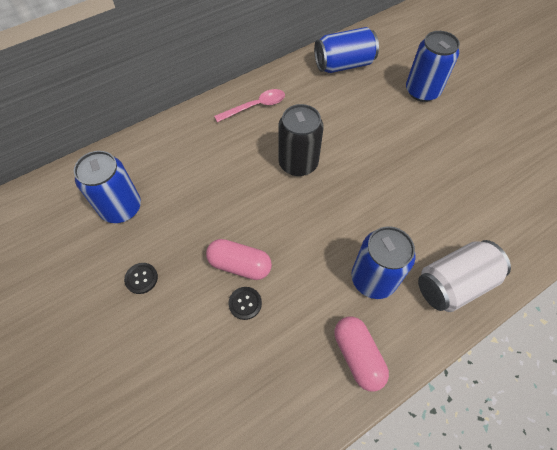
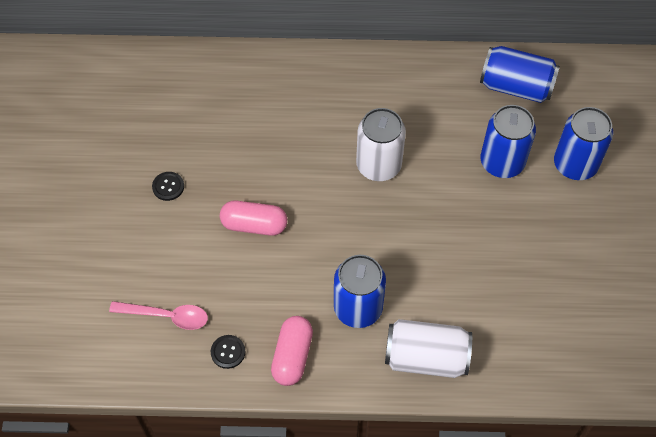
camera: 35 degrees right, 0 degrees up
blue can [74,151,141,223] -> blue can moved to [481,105,536,178]
pink capsule [206,239,272,280] -> pink capsule turned 45 degrees counterclockwise [220,201,287,236]
pink spoon [214,89,285,122] -> pink spoon moved to [109,301,208,330]
black button [228,287,262,320] -> black button moved to [211,335,245,369]
black can [278,104,324,176] -> white can [356,108,406,181]

